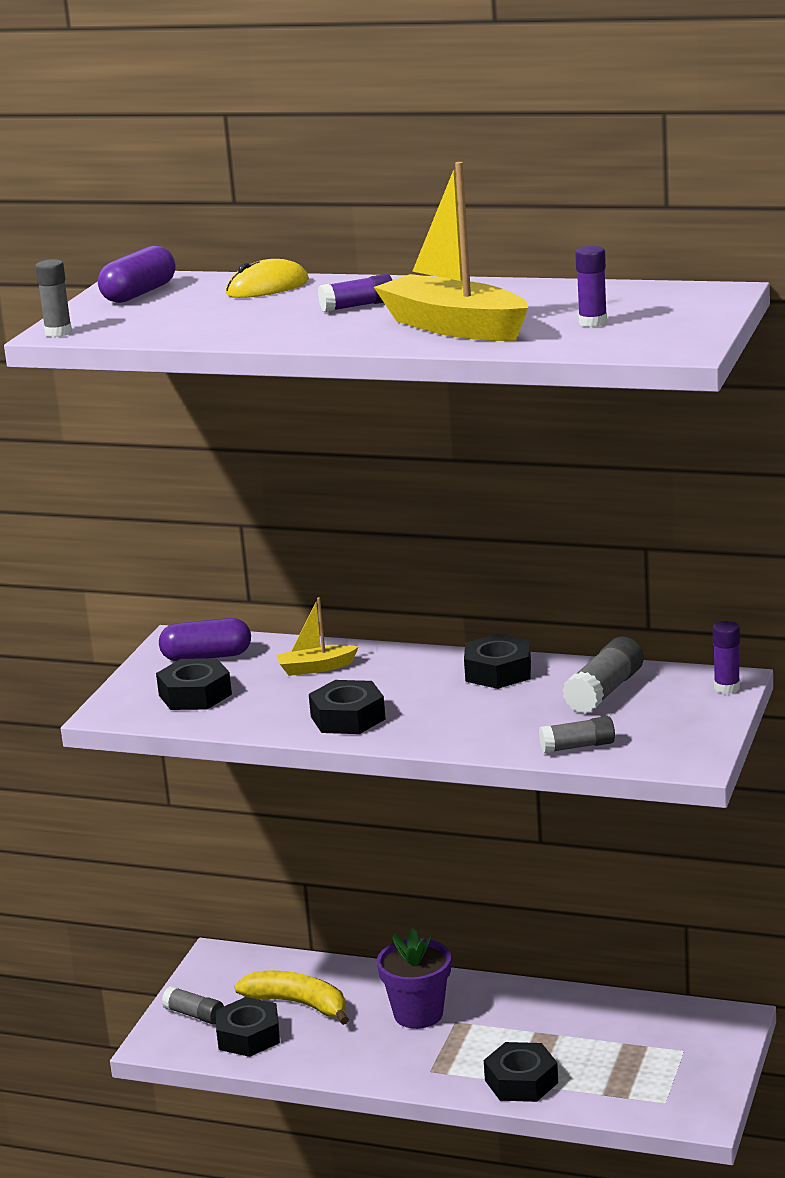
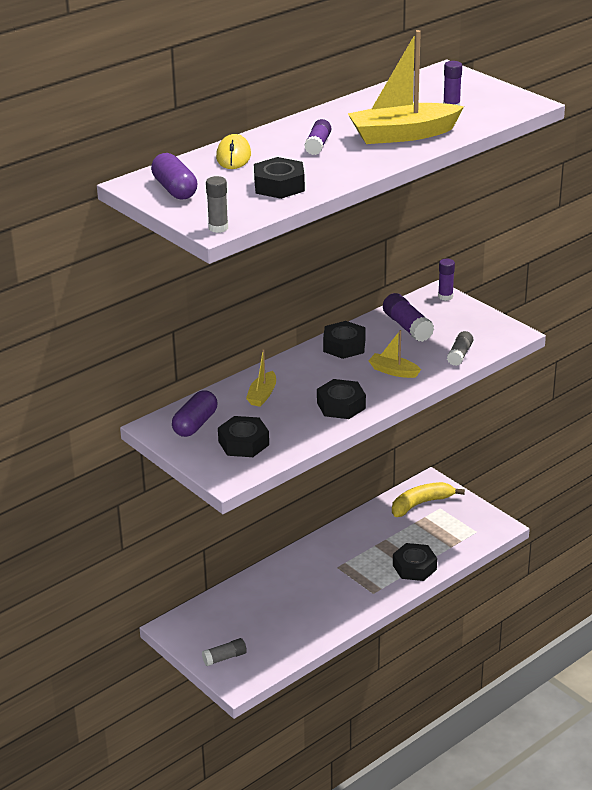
camera: 60 degrees left, 10 degrees up
black nut [216,997,280,1057] -> black nut moved to [254,157,305,199]
yellow banana [234,971,349,1025] -> yellow banana moved to [392,482,465,517]
purple flower pot [377,927,451,1029] -> none
grey glue stick [562,636,644,713] -> purple glue stick [383,293,434,342]
none -> yellow boat [368,330,421,378]

